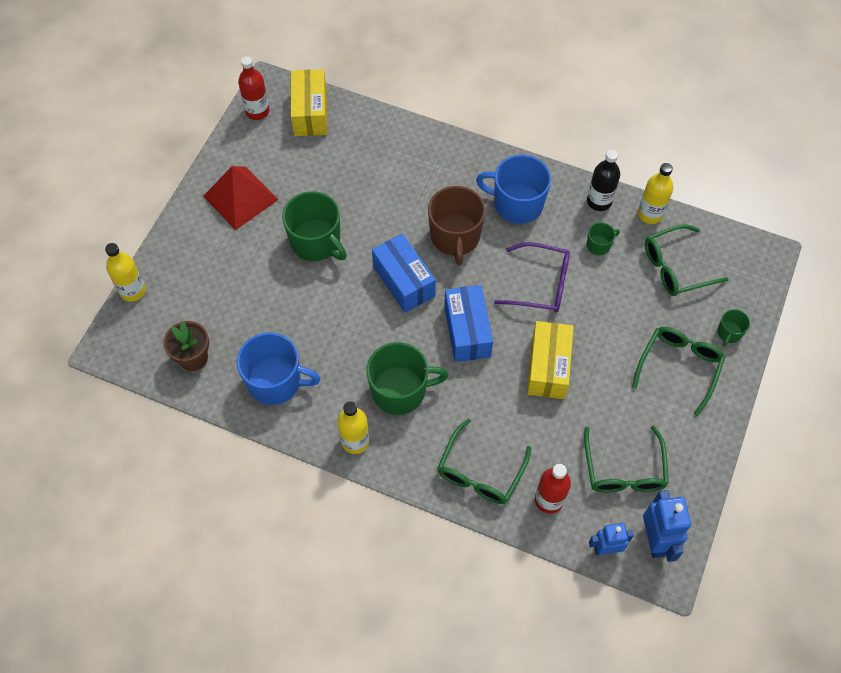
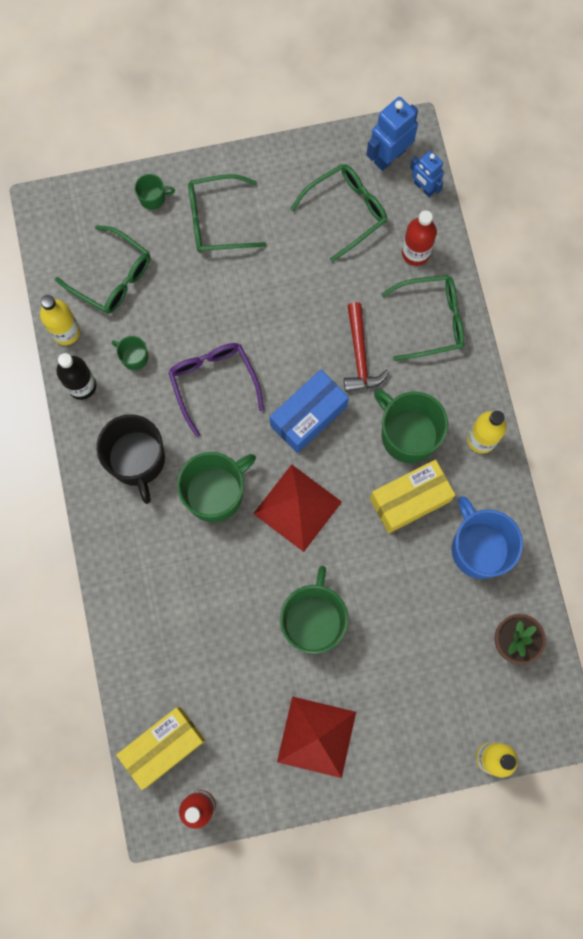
camera: 125 degrees left, 15 degrees up
blue box [372,233,436,313] -> red pyramid [253,464,342,552]
brown mug [428,186,485,265] -> green mug [177,452,256,522]
blue mug [476,155,551,224] -> black mug [96,414,165,504]
yellow box [527,321,574,399] -> yellow box moved to [370,459,455,533]
none -> red hammer [344,302,390,392]

